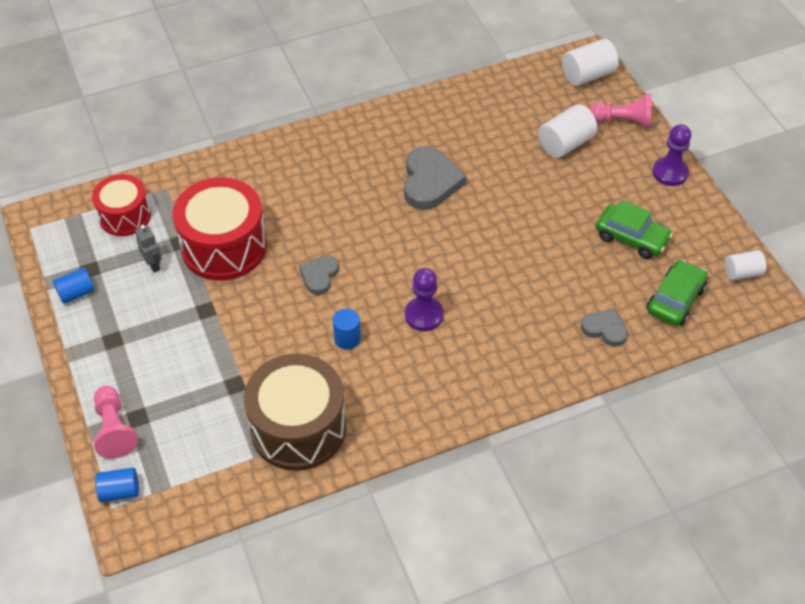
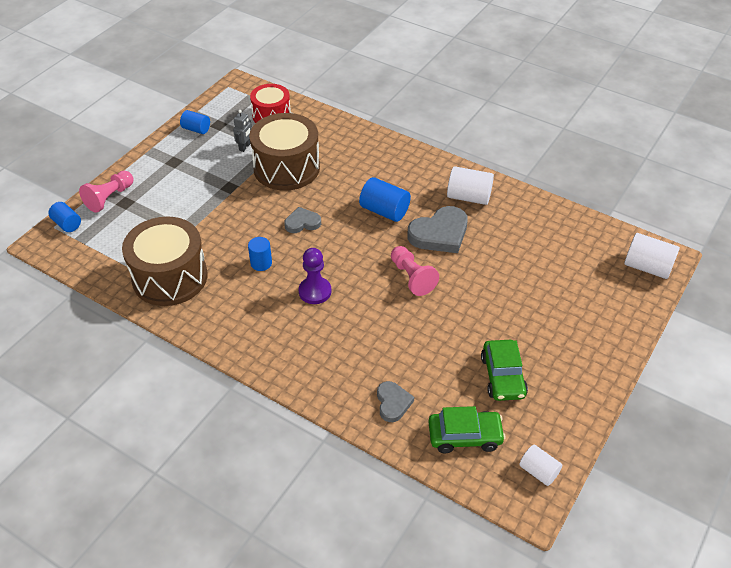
camera: 55 degrees right, 5 degrees down
red drum [173,177,267,281] -> brown drum [249,113,320,191]
white cylinder [538,104,597,158] -> white cylinder moved to [447,166,494,205]
pink pawn [589,94,652,128] -> pink pawn moved to [391,246,439,296]
purple pawn [652,124,691,186] -> none
none -> blue cylinder [359,177,411,222]

